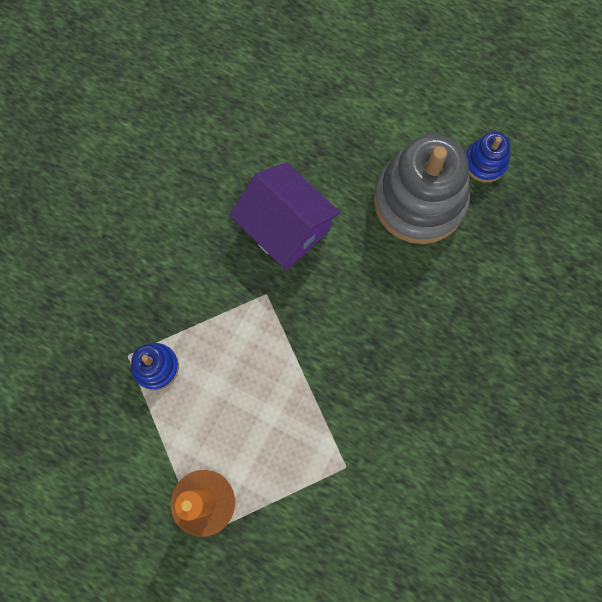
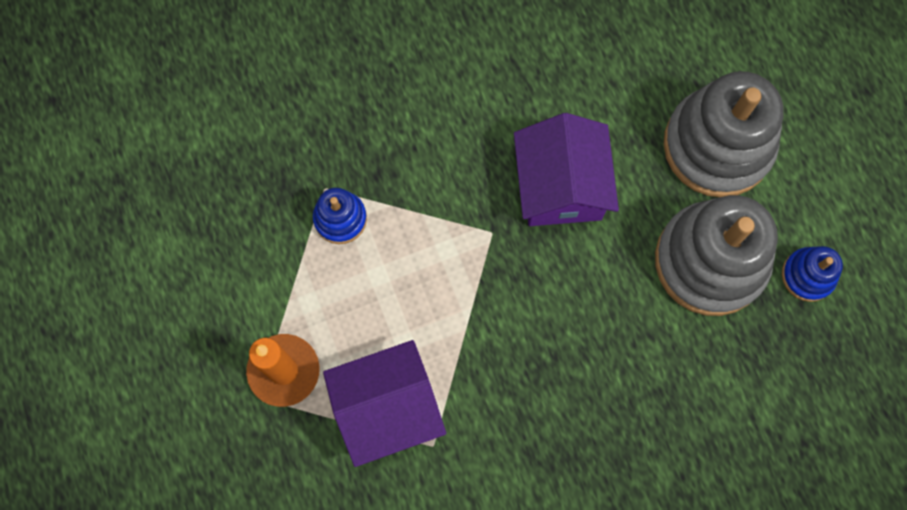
camera: 40 degrees right, 0 degrees up
none -> purple house [323,340,446,467]
none -> grey stacking toy [664,71,784,197]

